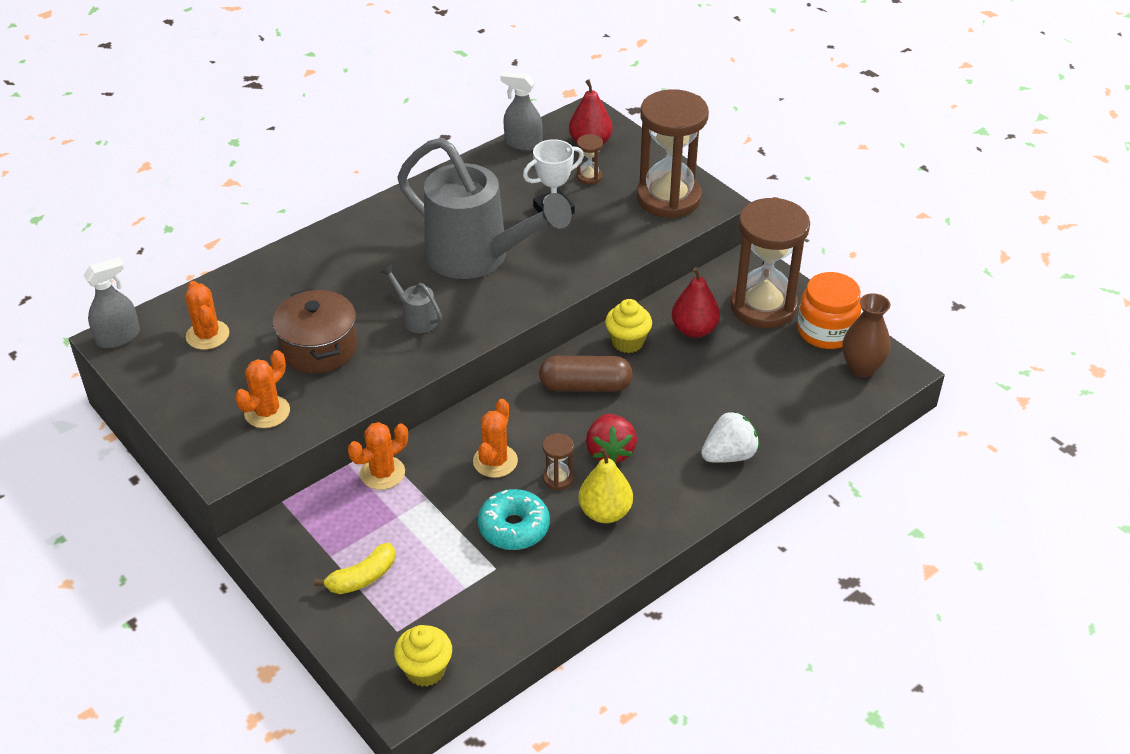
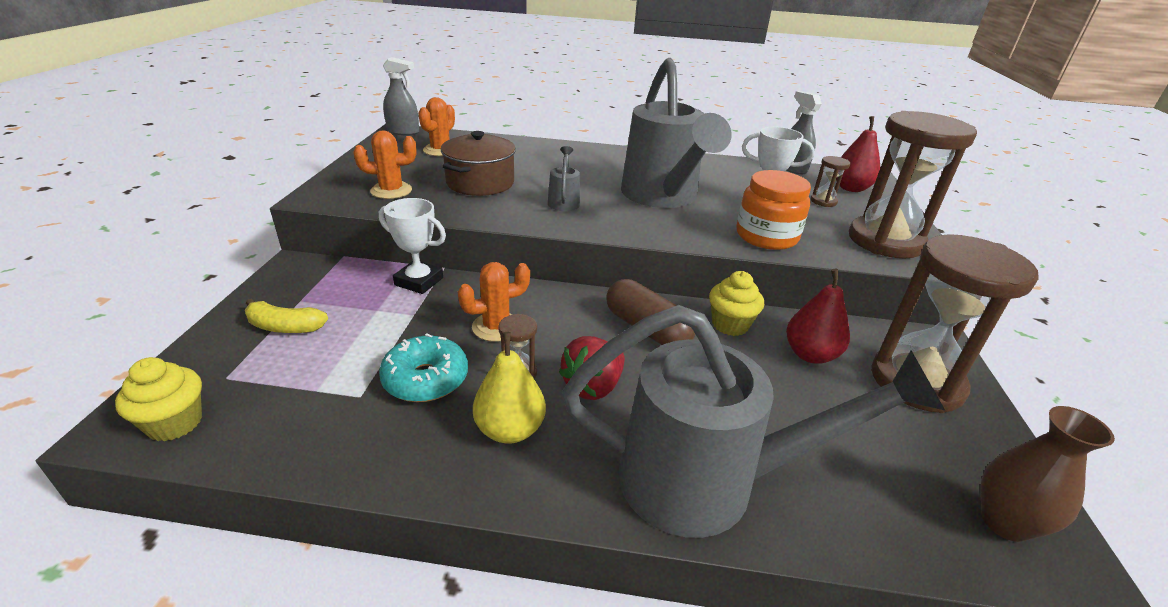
camera: 45 degrees right, 10 degrees down
orange cactus [348,422,408,490] -> white trophy [379,198,446,294]
white strawberry [701,411,759,463] -> grey watering can [562,305,945,538]
orange jar [797,272,861,349] -> orange jar moved to [736,170,811,250]

